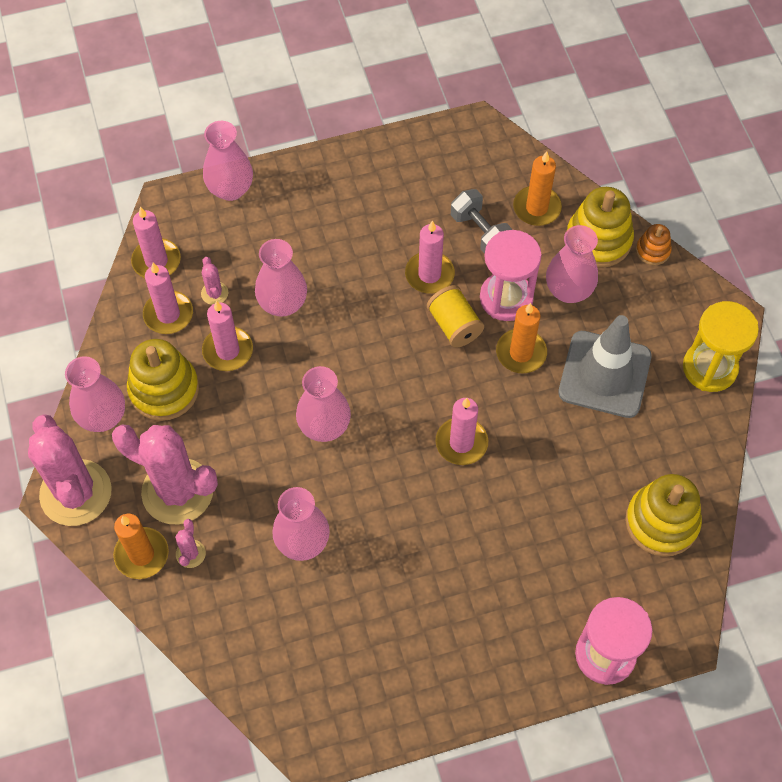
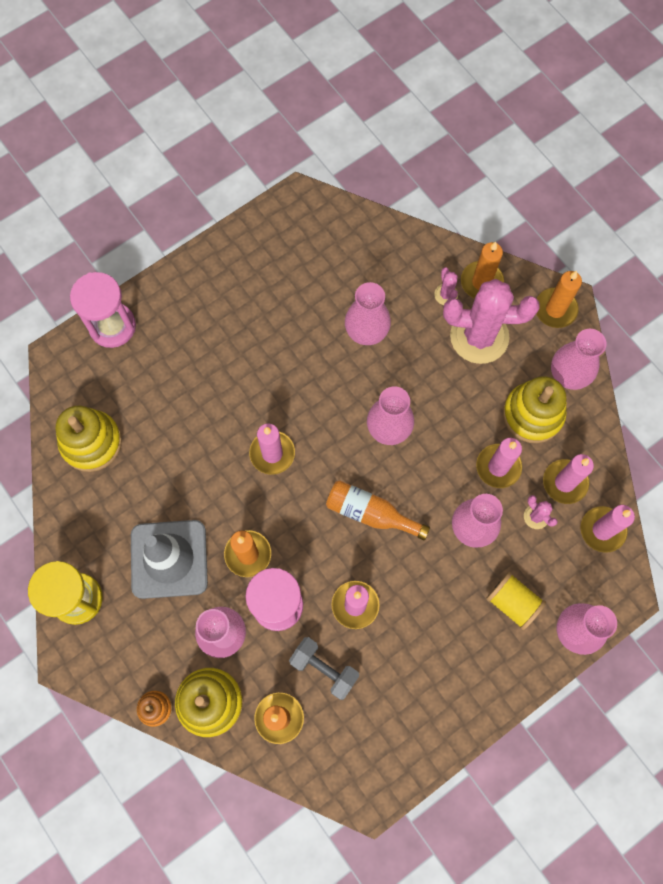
camera: 160 degrees right, 10 degrees up
pink cactus [28,414,112,526] -> orange candle [536,271,582,328]
yellow spool [427,285,484,348] -> yellow spool moved to [486,572,546,630]
none -> orange bottle [326,480,430,540]

